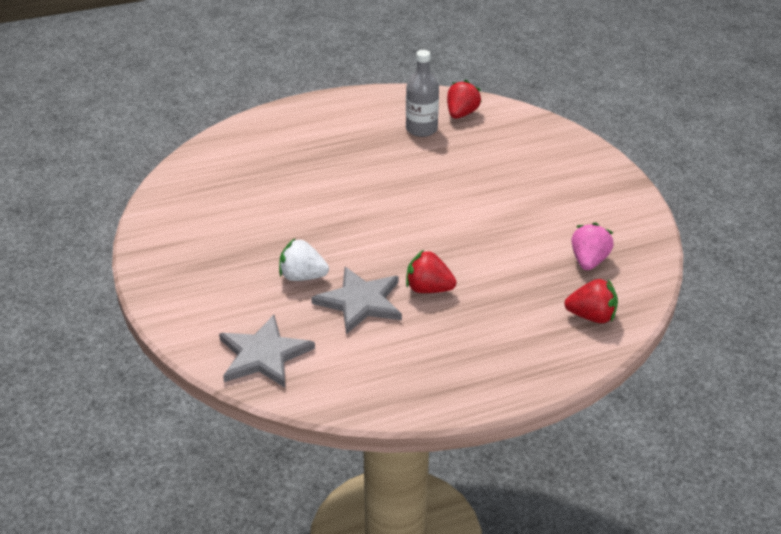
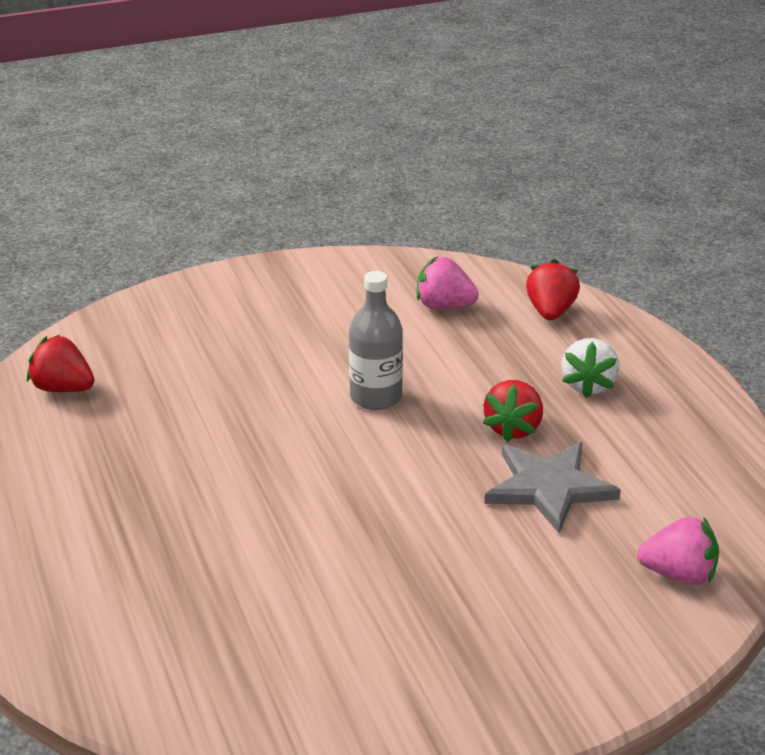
camera: 90 degrees left, 5 degrees down
grey star [219,315,315,388] -> pink strawberry [637,517,719,585]
white strawberry [279,239,329,281] -> white strawberry moved to [561,338,620,398]
grey bottle [406,50,439,137] -> grey bottle moved to [349,271,403,410]

